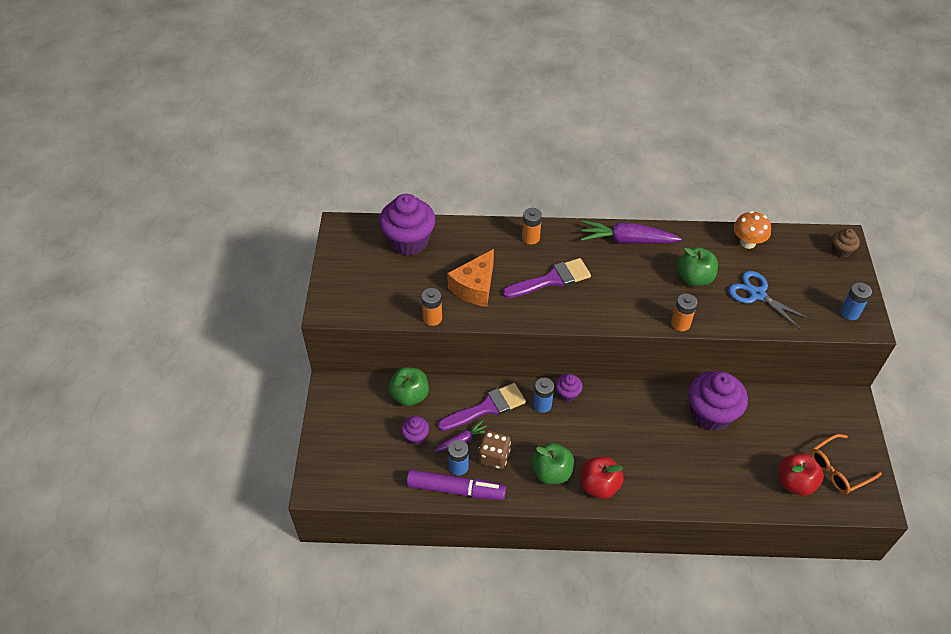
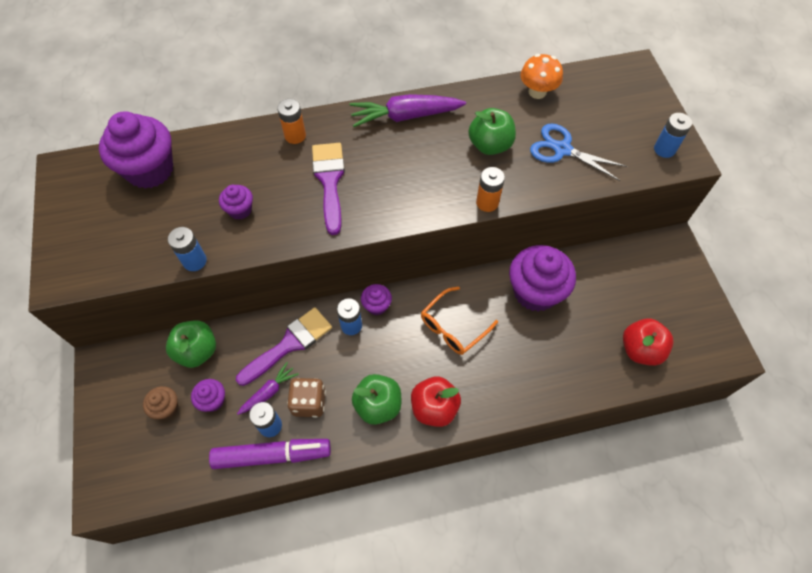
camera: 15 degrees left, 10 degrees up
orange battery [421,288,442,326] -> blue battery [168,227,207,271]
orange cheese [447,249,494,307] -> purple cupcake [219,185,253,220]
purple brush [502,258,591,298] -> purple brush turned 60 degrees counterclockwise [312,143,345,235]
orange glasses [811,434,882,494] -> orange glasses moved to [421,286,498,355]
brown cupcake [832,229,860,258] -> brown cupcake moved to [143,386,178,419]

